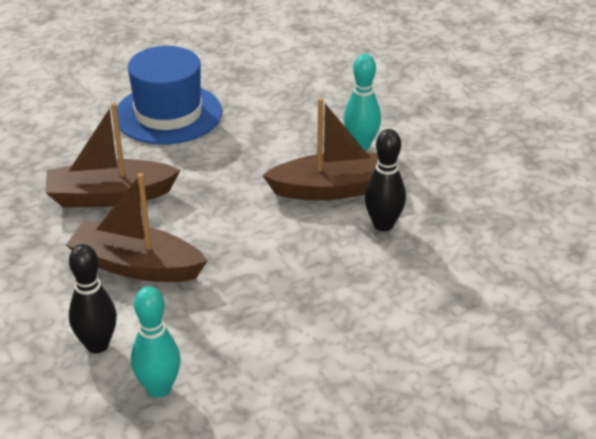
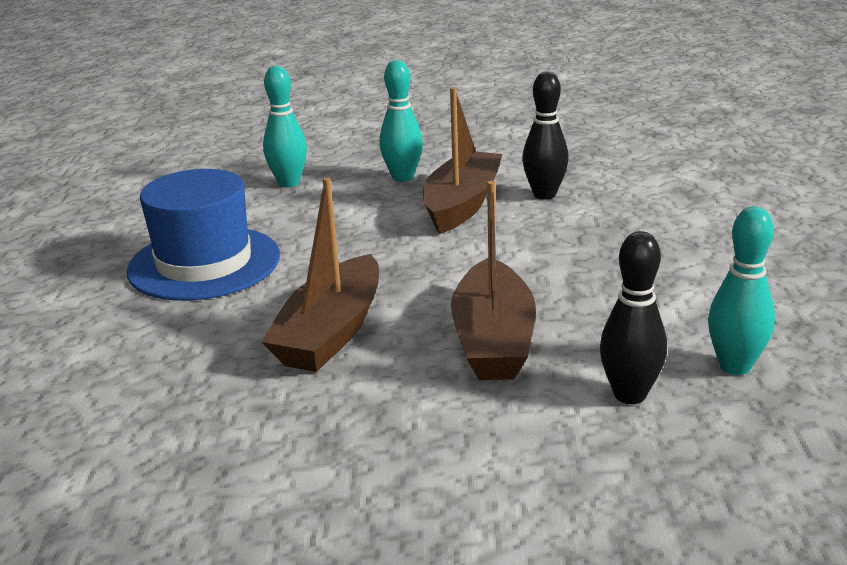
camera: 60 degrees left, 10 degrees down
brown boat [66,173,207,282] -> brown boat turned 45 degrees counterclockwise [451,181,536,380]
none -> turquoise bowling pin [263,66,307,187]

